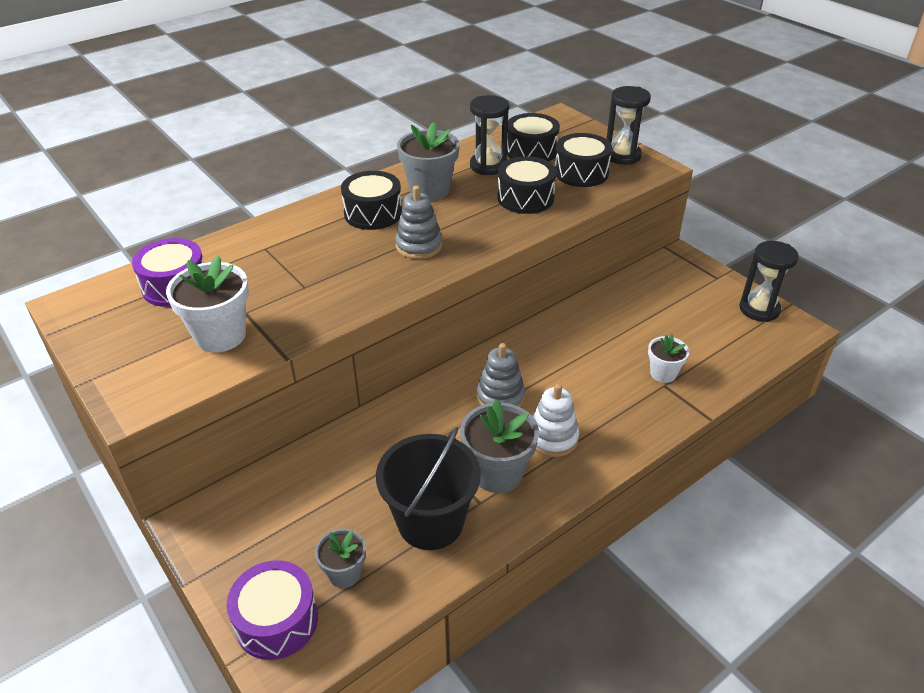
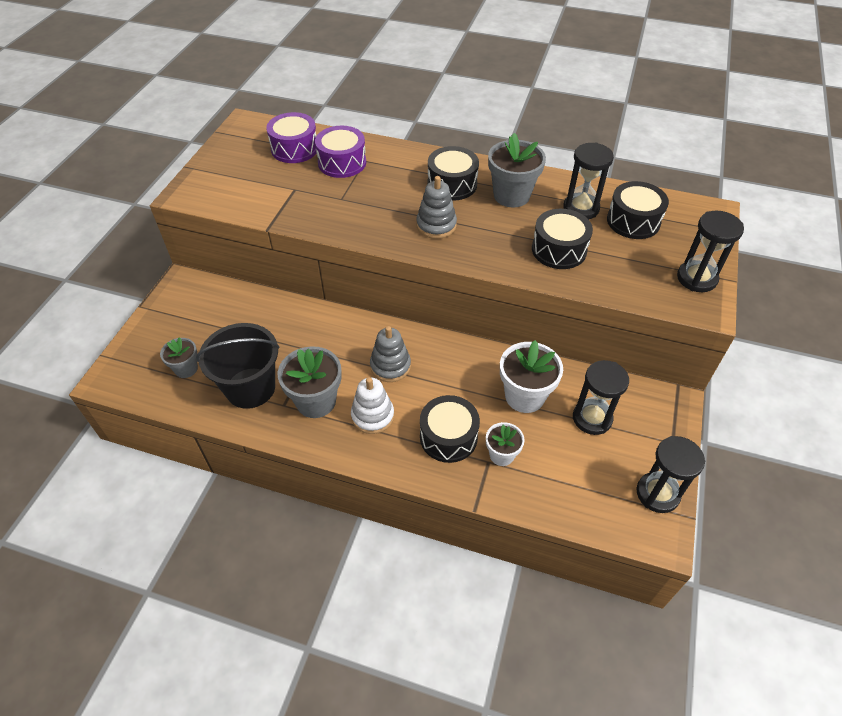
camera: 55 degrees right, 10 degrees up
white flower pot [166,256,249,353] -> white flower pot moved to [500,340,563,413]
purple drum [227,560,318,660] -> purple drum moved to [315,126,366,178]
black drum [555,133,612,187] -> black drum moved to [420,395,480,463]
none -> black hourglass [573,360,629,435]

